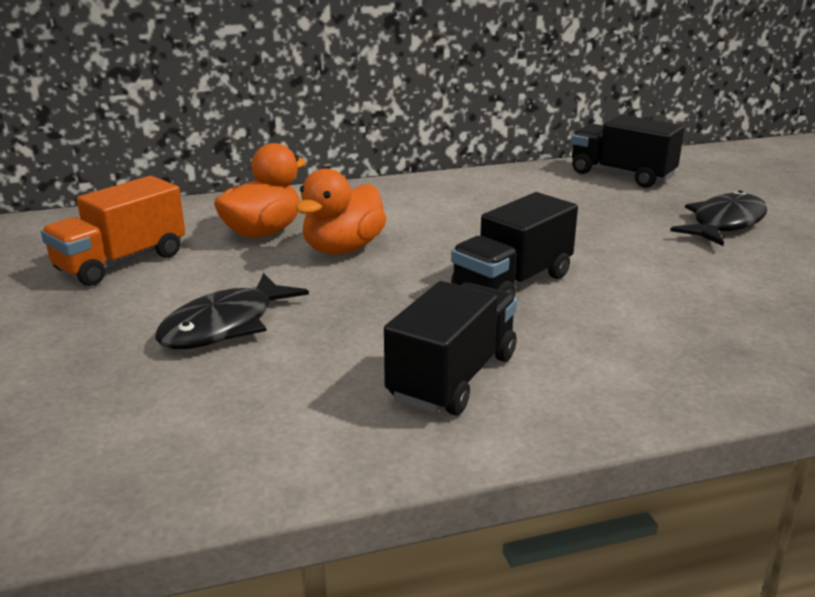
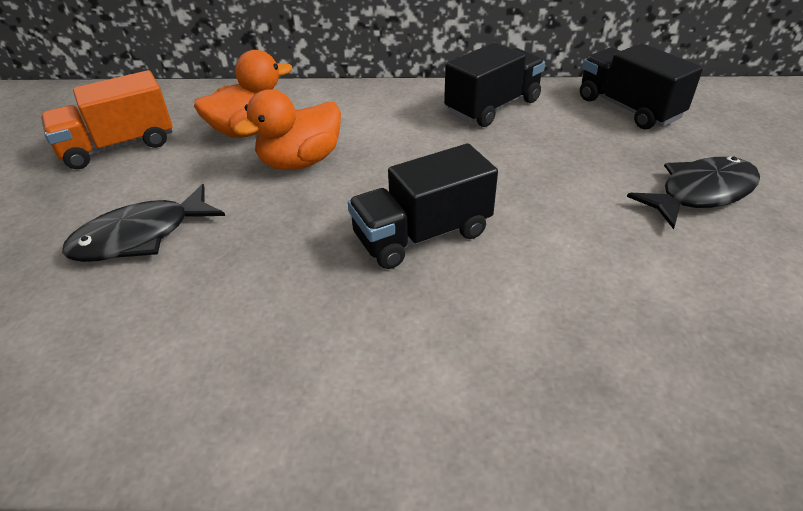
camera: 20 degrees right, 15 degrees up
black truck [384,281,517,415] -> black truck moved to [444,43,545,127]

